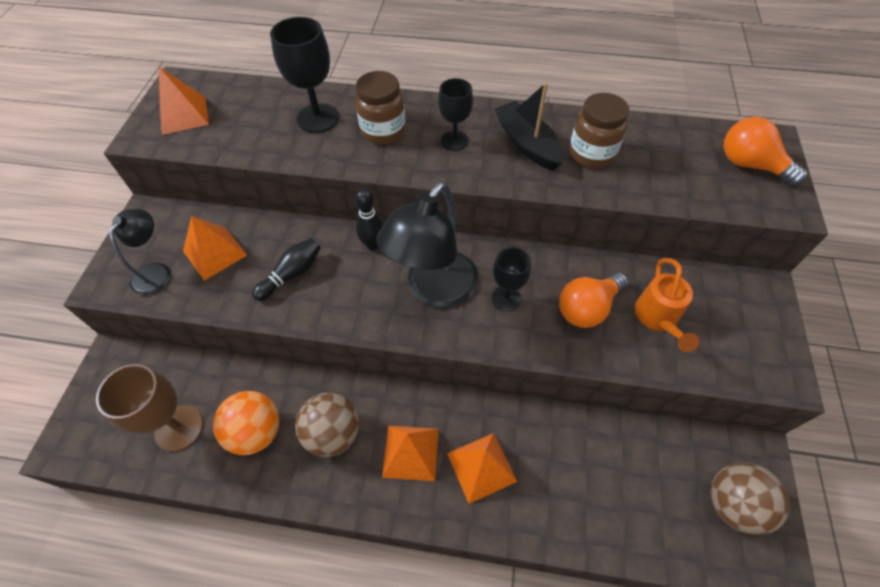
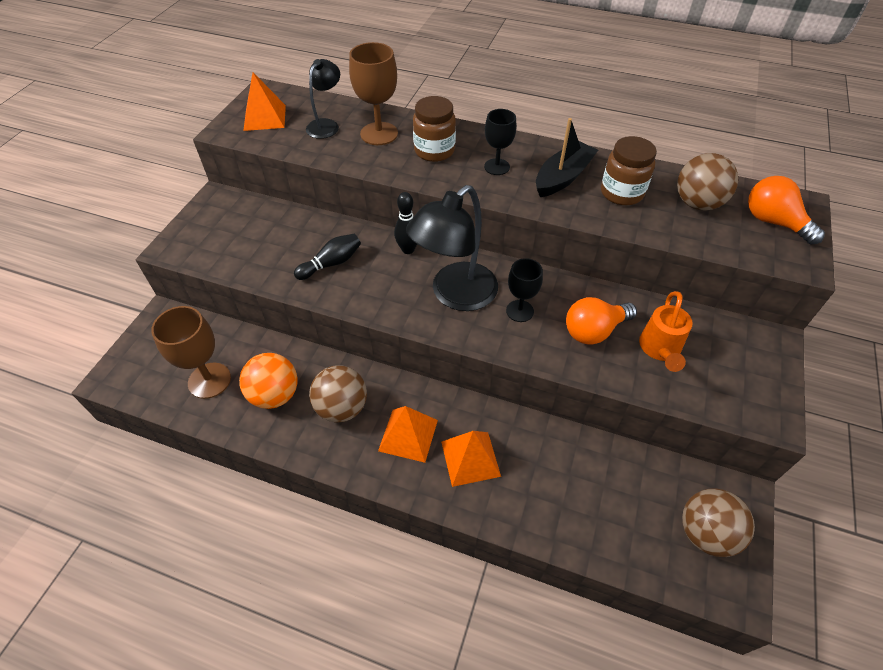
camera: 10 degrees right, 5 degrees down
black lamp [109,209,171,296] -> black lamp moved to [306,59,340,139]
orange pyramid [183,216,247,281] -> none
black goblet [270,17,339,133] -> brown goblet [349,42,398,145]
black boat [495,82,563,171] -> black boat turned 60 degrees clockwise [536,118,598,197]
none -> brown ball [677,153,738,211]

